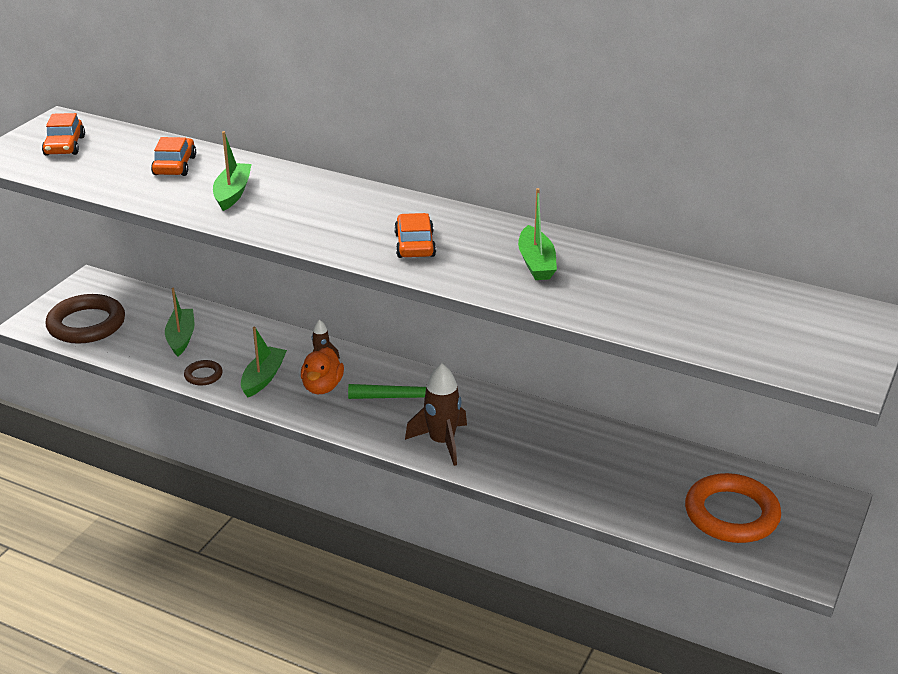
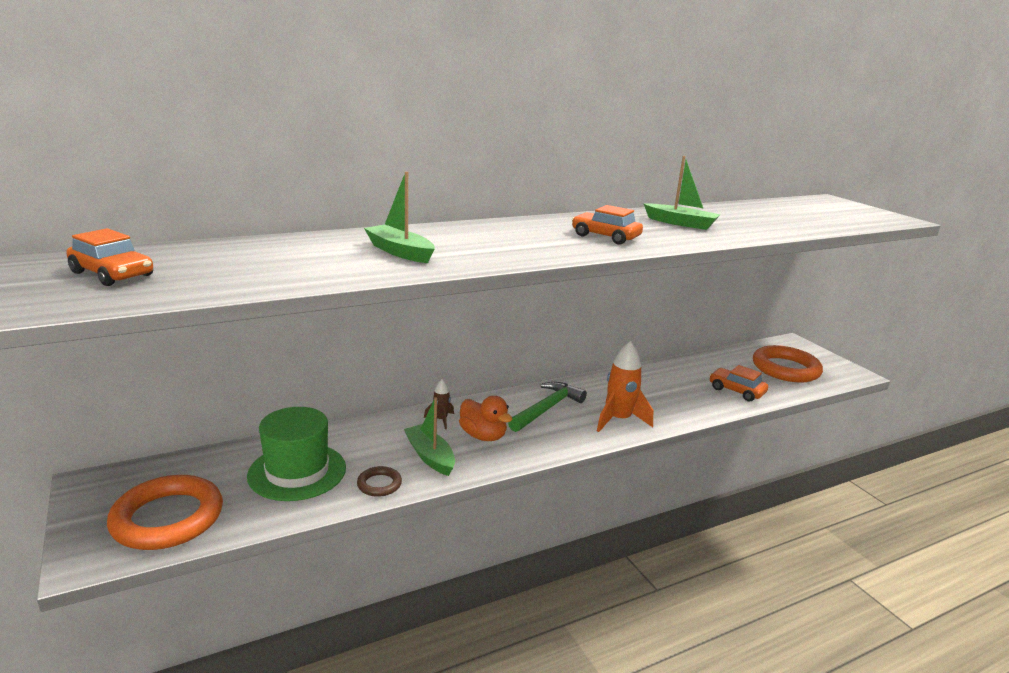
camera: 55 degrees left, 10 degrees down
brown ring [45,294,125,344] -> orange ring [107,475,223,550]
orange car [151,137,196,176] -> orange car moved to [709,365,768,402]
green boat [165,288,195,357] -> green hat [247,407,346,501]
brown rocket [405,363,467,466] -> orange rocket [597,341,653,432]

